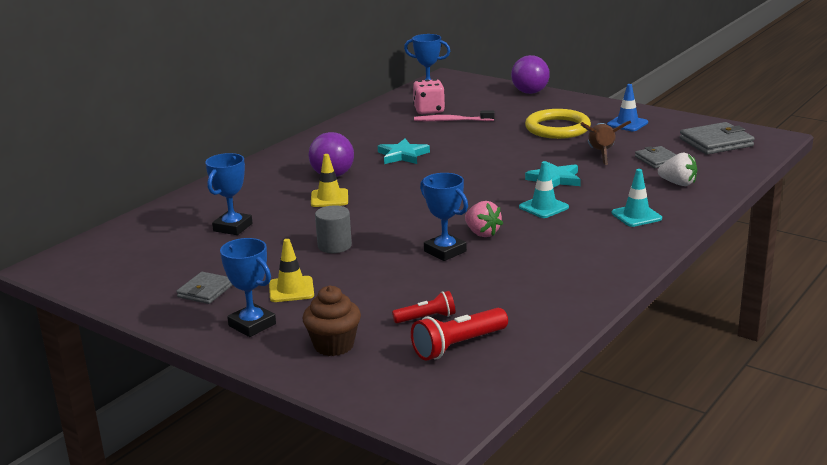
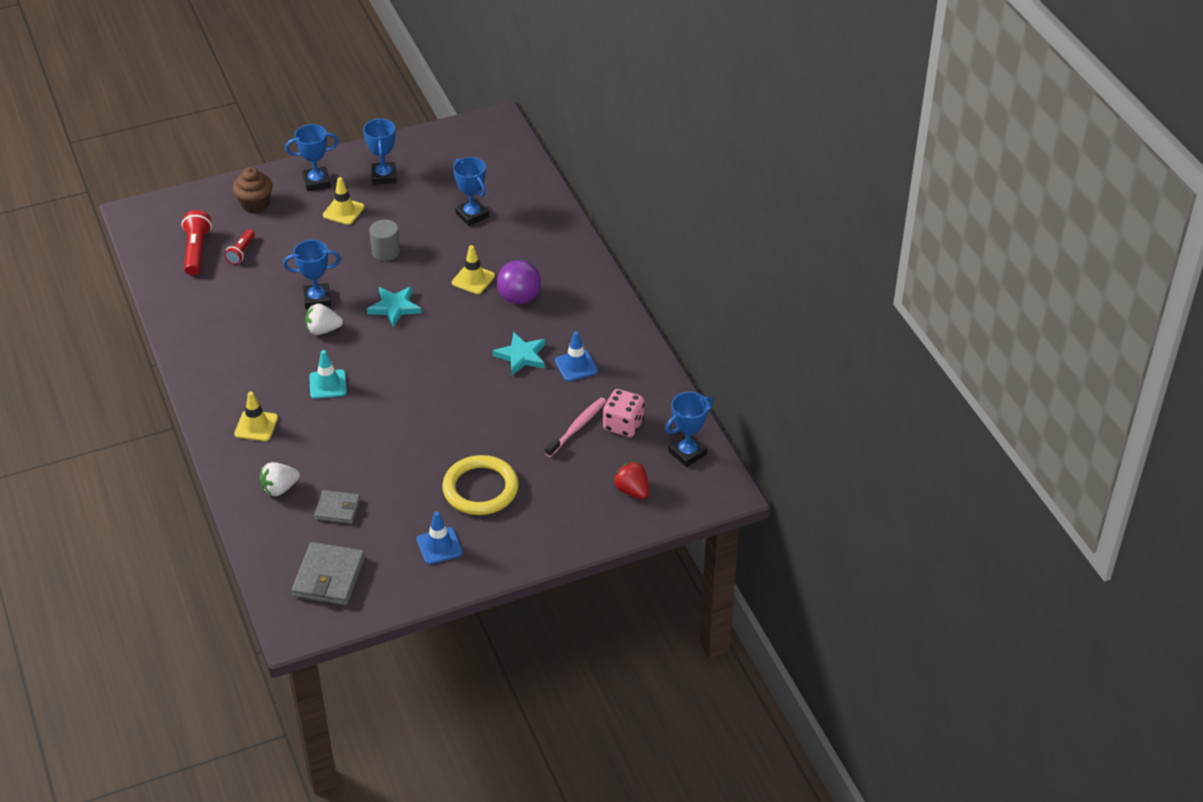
camera: 120 degrees right, 20 degrees up
grey wallet [176,272,232,304] -> blue trophy [363,118,397,185]
pink strawberry [465,201,503,237] -> white strawberry [305,304,343,335]
purple ball [511,55,550,94] -> none
turquoise star [525,162,581,188] -> turquoise star moved to [367,287,421,327]
brown rocket [581,121,631,165] -> none
turquoise traffic cone [611,169,662,227] -> yellow traffic cone [234,392,278,441]
none -> blue traffic cone [555,331,598,381]
none -> red strawberry [613,461,649,499]

